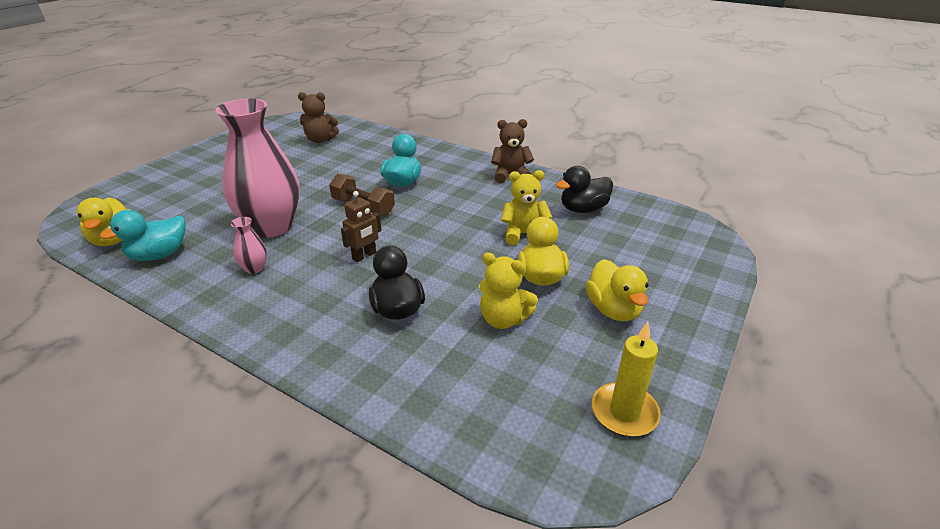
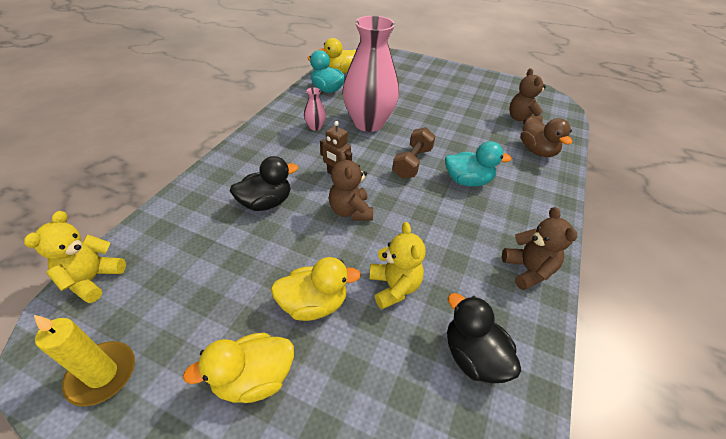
camera: 80 degrees right, 10 degrees up
yellow teddy bear [479,253,538,329] -> yellow teddy bear moved to [24,211,126,303]
none -> brown teddy bear [329,151,373,221]
none -> brown duck [521,117,572,157]

